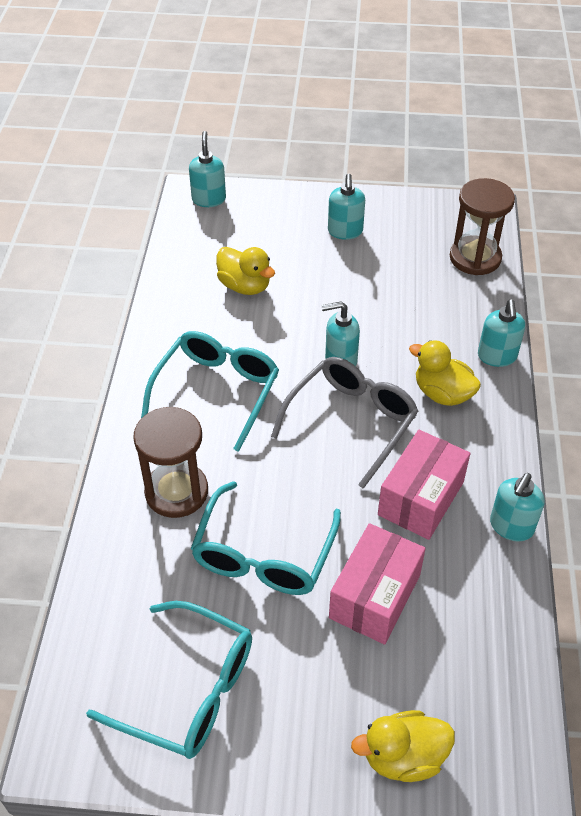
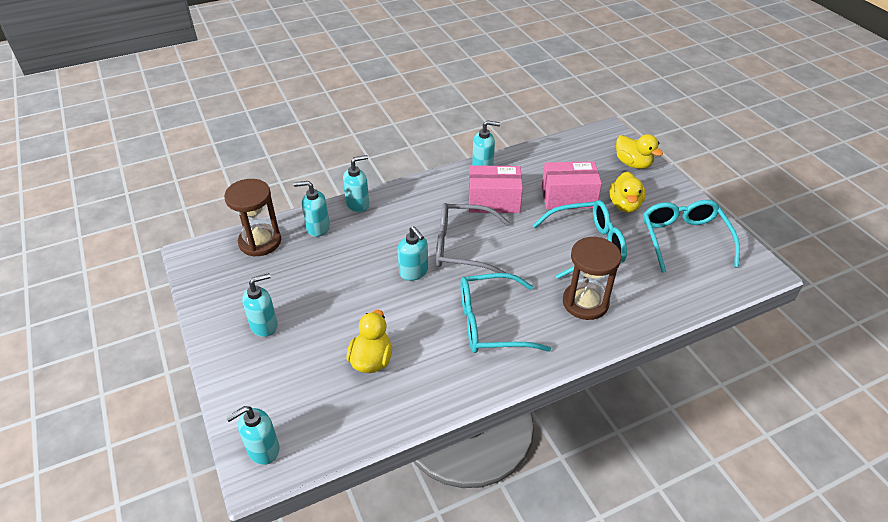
camera: 120 degrees left, 5 degrees down
yellow duck [409,340,481,406] -> yellow duck moved to [609,172,645,213]
none -> turquoise soap dispenser [293,181,330,237]

